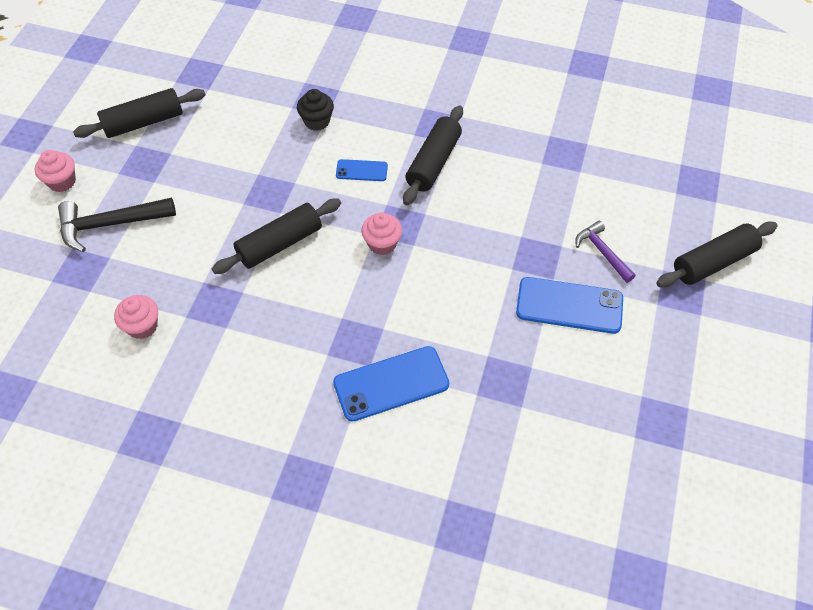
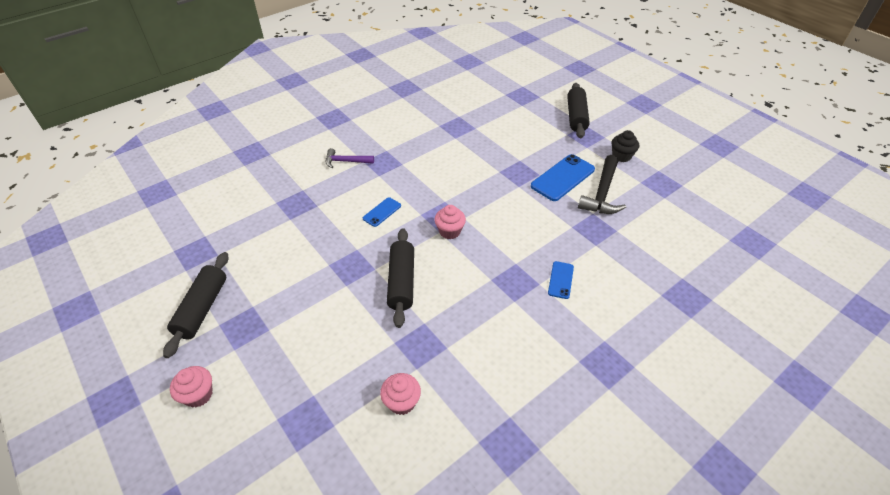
camera: 55 degrees left, 10 degrees down
black hammer [58,197,176,252] -> black hammer moved to [578,155,626,214]
black cupcake [297,89,334,131] -> black cupcake moved to [611,130,639,162]
blue phone [333,346,449,422] -> blue phone [548,261,574,299], size x0.54
black rolling pin [403,105,463,205] -> none
purple hammer [575,221,635,283] -> purple hammer moved to [326,148,374,168]

